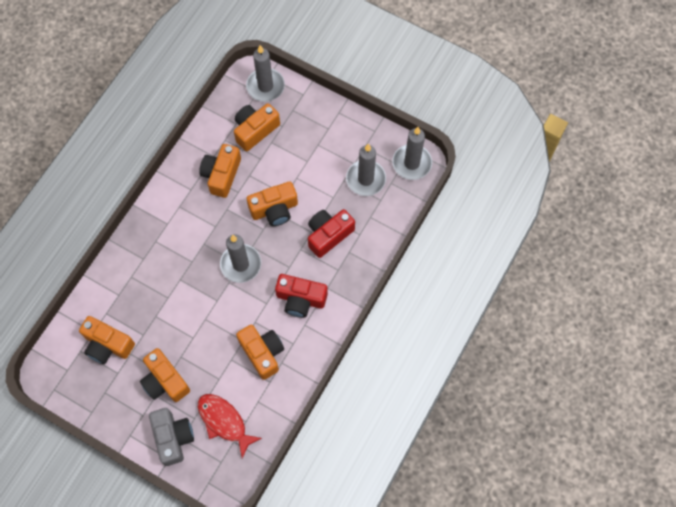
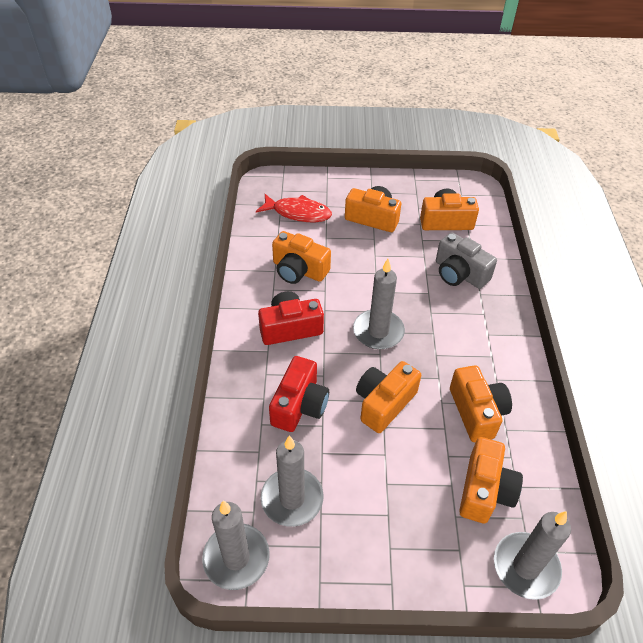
camera: 150 degrees right, 20 degrees down
grey camera [149,408,194,466] -> grey camera moved to [436,232,497,289]

